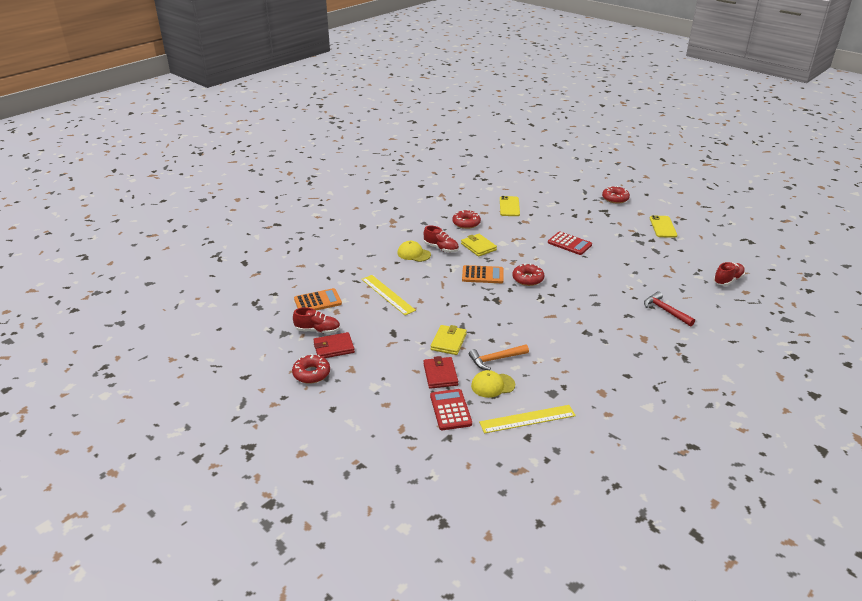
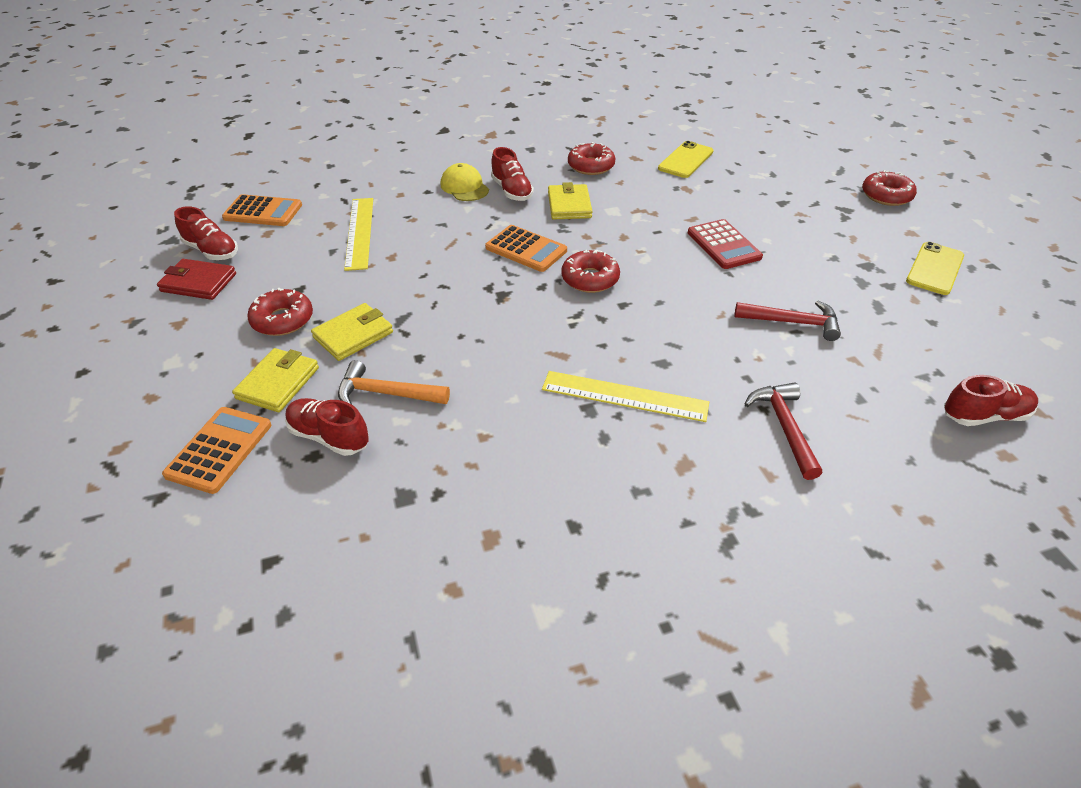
camera: 30 degrees right, 10 degrees up
red donut [292,354,330,384] -> red donut moved to [247,288,313,336]
red wallet [423,356,458,389] -> yellow wallet [232,348,319,412]
red calculator [430,389,472,430] -> orange calculator [162,407,271,494]
yellow cap [471,370,515,398] -> red shoe [285,398,369,456]
yellow ruler [479,405,576,433] -> yellow ruler moved to [542,371,709,422]
none -> red hammer [734,301,841,341]

